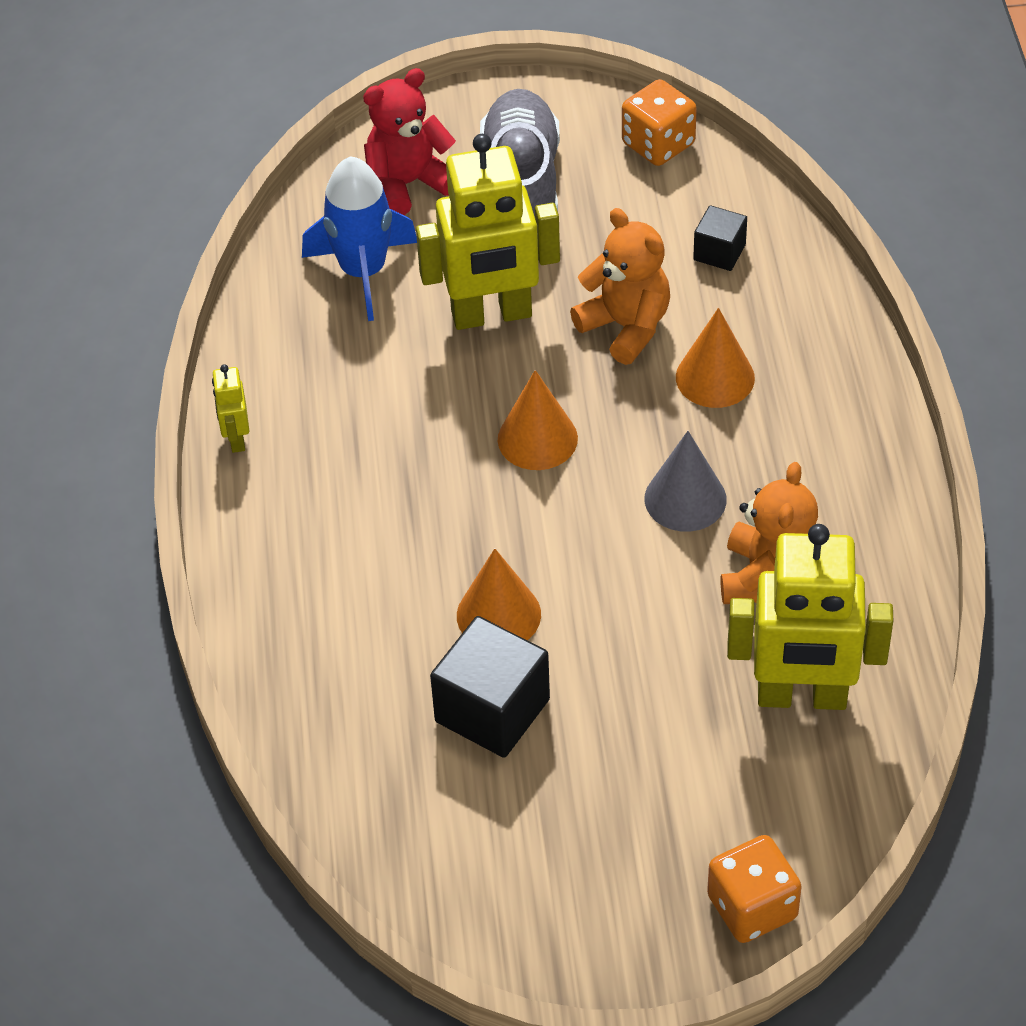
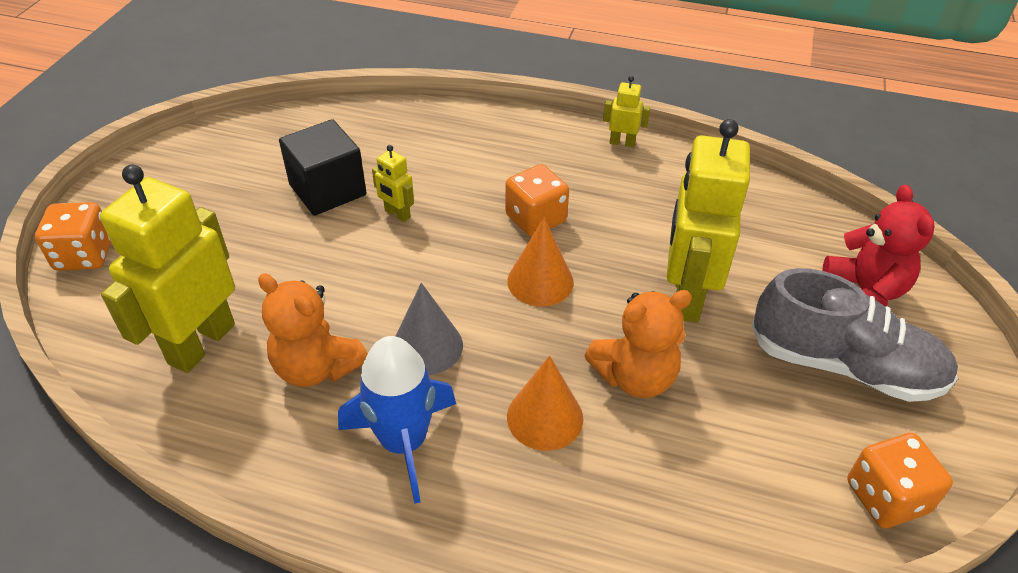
camera: 110 degrees right, 5 degrees down
blue rocket [302,156,417,321] -> blue rocket moved to [338,336,456,504]
orange cone [457,548,541,640] -> yellow robot [372,145,414,222]
black cube [693,205,747,271] -> none
none -> orange dice [505,164,569,237]

